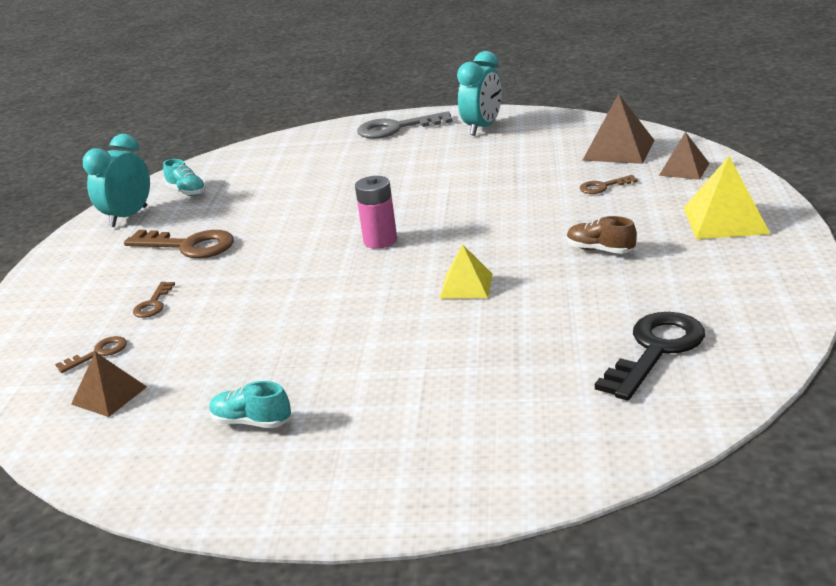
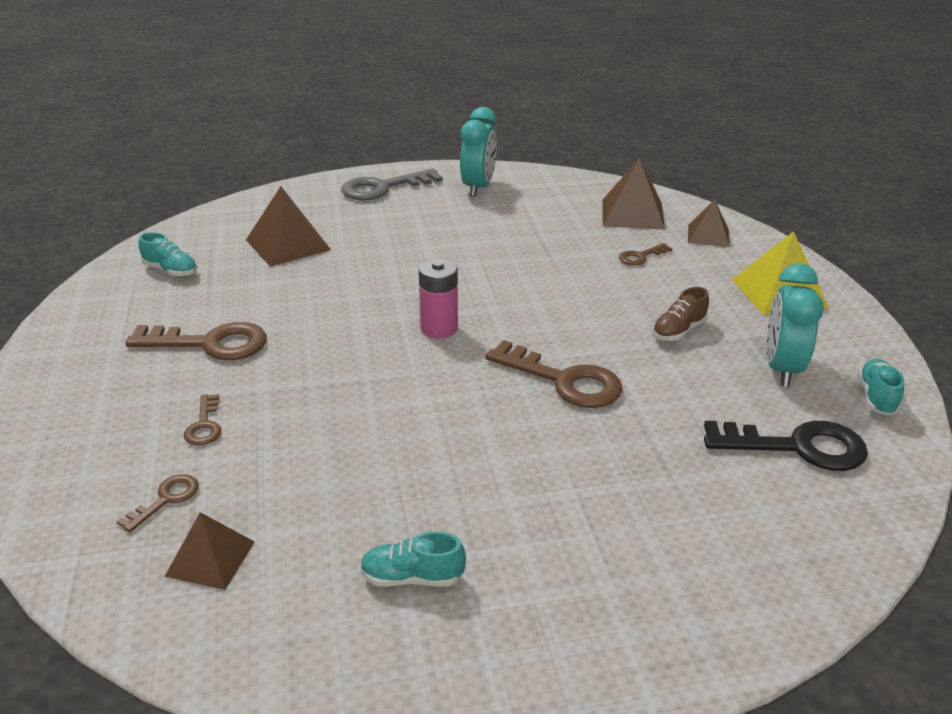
camera: 20 degrees left, 5 degrees up
turquoise clock [83,134,150,227] -> turquoise clock moved to [766,263,824,387]
yellow pyramid [440,244,492,299] -> brown key [486,340,623,408]
brown shoe [567,216,637,254] -> brown shoe turned 60 degrees counterclockwise [652,287,709,341]
black key [595,312,705,401] -> black key turned 75 degrees clockwise [704,421,868,471]
none -> brown pyramid [246,186,331,267]
none -> turquoise shoe [858,359,904,415]

